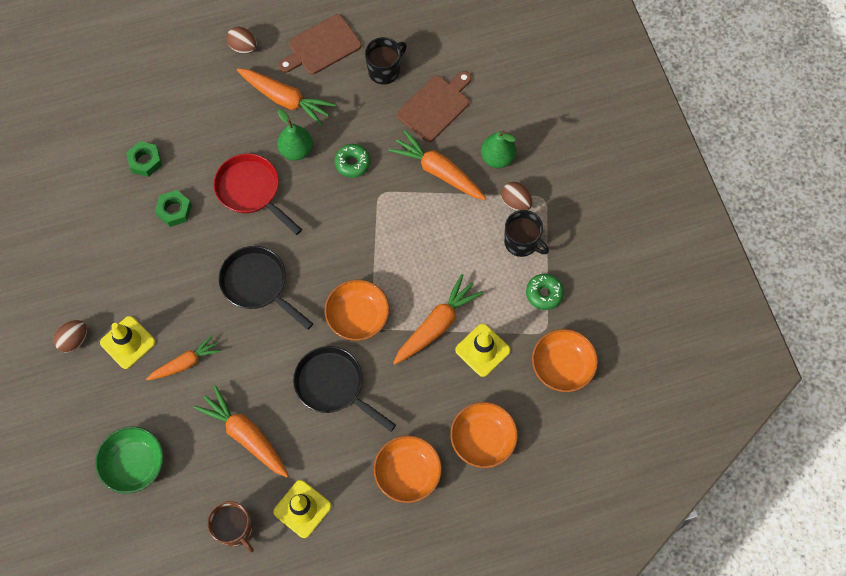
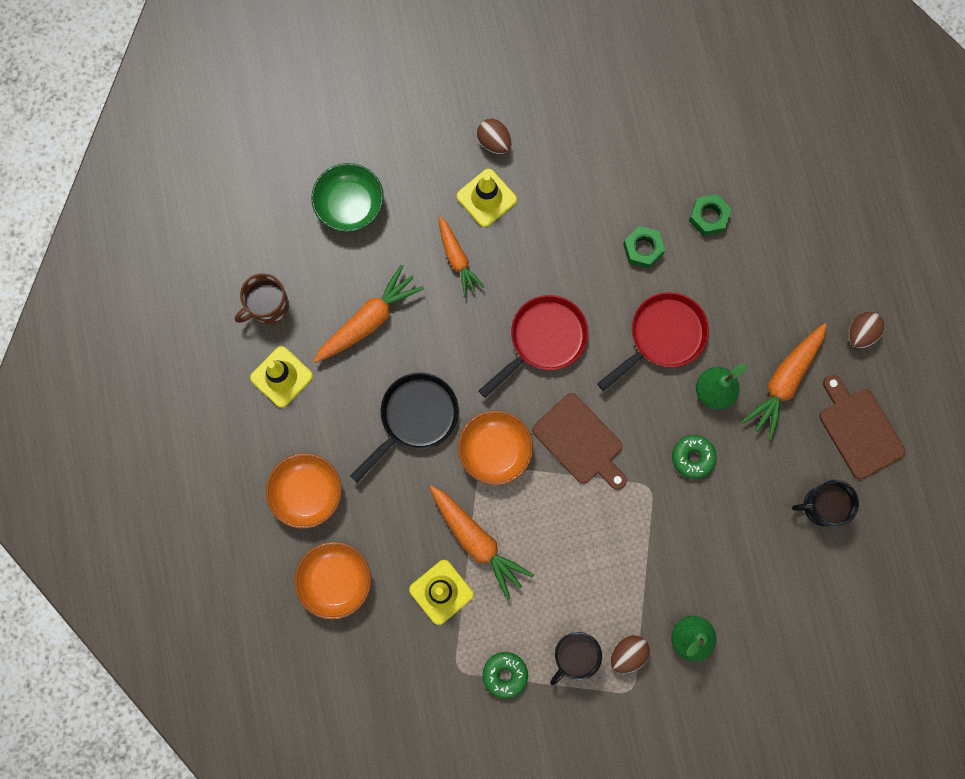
camera: 95 degrees right, 10 degrees up
black pan [219,246,313,330] -> red pan [479,295,588,398]
black mug [365,37,407,85] -> black mug turned 120 degrees clockwise [792,480,859,526]
orange carrot [389,130,486,200] -> none
brown cutting board [397,71,471,142] -> brown cutting board moved to [532,393,627,490]
orange bowl [532,329,598,392] -> none

